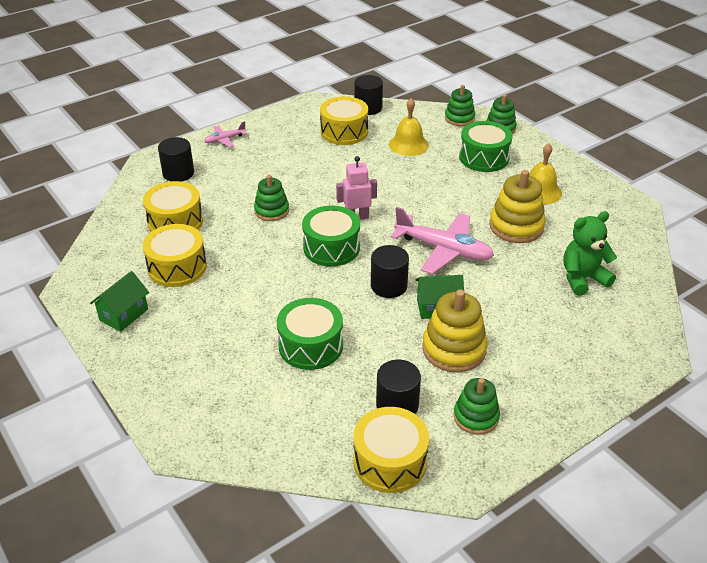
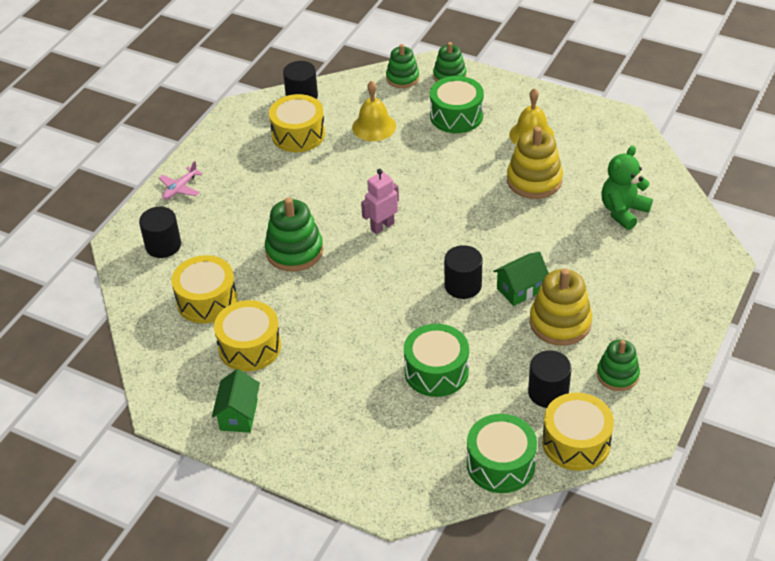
camera: 25 degrees left, 5 degrees up
green stacking toy [254,175,289,221] -> green stacking toy [265,197,323,272], size x1.52
green drum [302,205,360,266] -> green drum moved to [467,414,537,493]
pink plane [391,207,494,274] -> none

